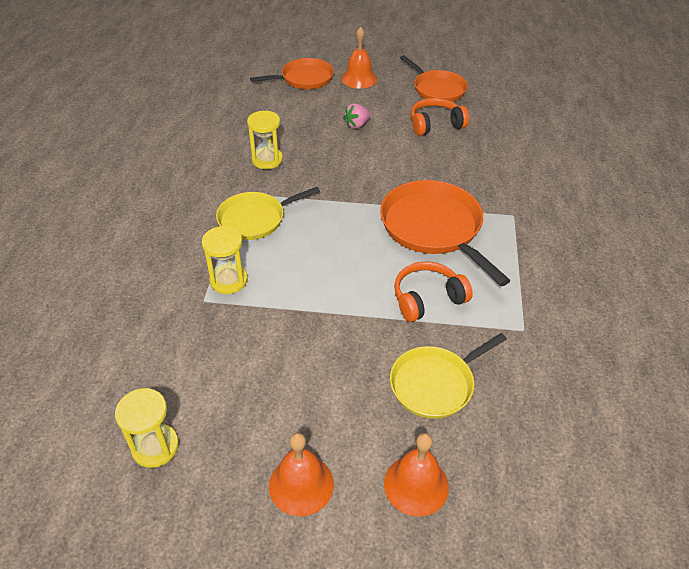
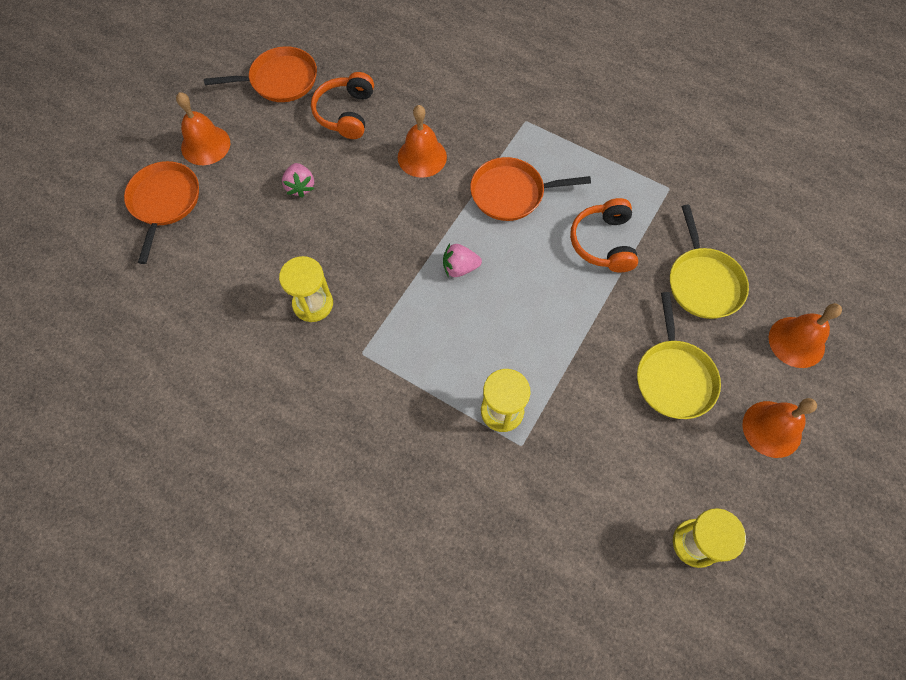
camera: 65 degrees left, 20 degrees up
yellow pan [216,187,320,240] -> yellow pan moved to [637,292,721,419]
orange pan [380,180,510,286] -> orange pan [470,157,591,221], size x0.66
none -> orange bell [398,105,447,178]
none -> pink strawberry [443,244,482,277]

